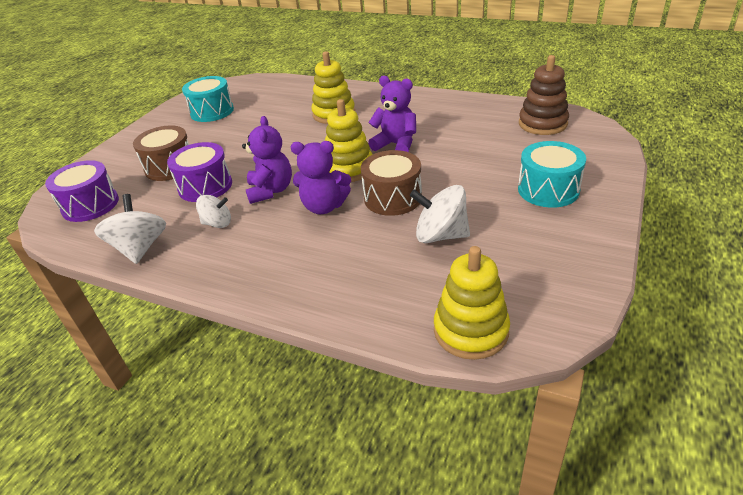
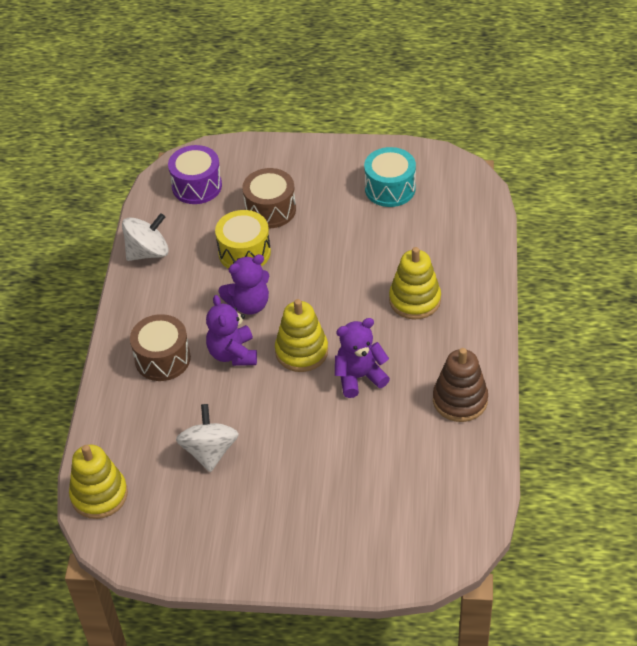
camera: 70 degrees right, 10 degrees up
purple drum [167,142,232,202] -> yellow drum [215,210,271,269]
white spinning top [196,195,231,228] -> none
brown drum [361,150,422,216] -> brown drum moved to [130,314,191,381]
purple teddy bear [368,76,416,152] -> purple teddy bear turned 120 degrees counterclockwise [335,318,390,398]
turquoise drum [518,141,586,208] -> none
brown stacking toy [519,55,569,135] -> brown stacking toy moved to [433,348,488,422]

